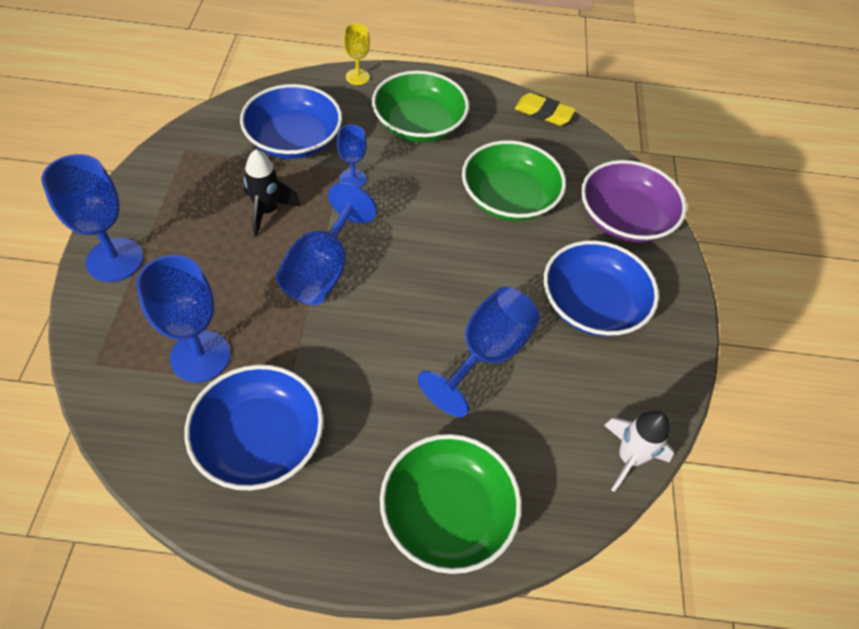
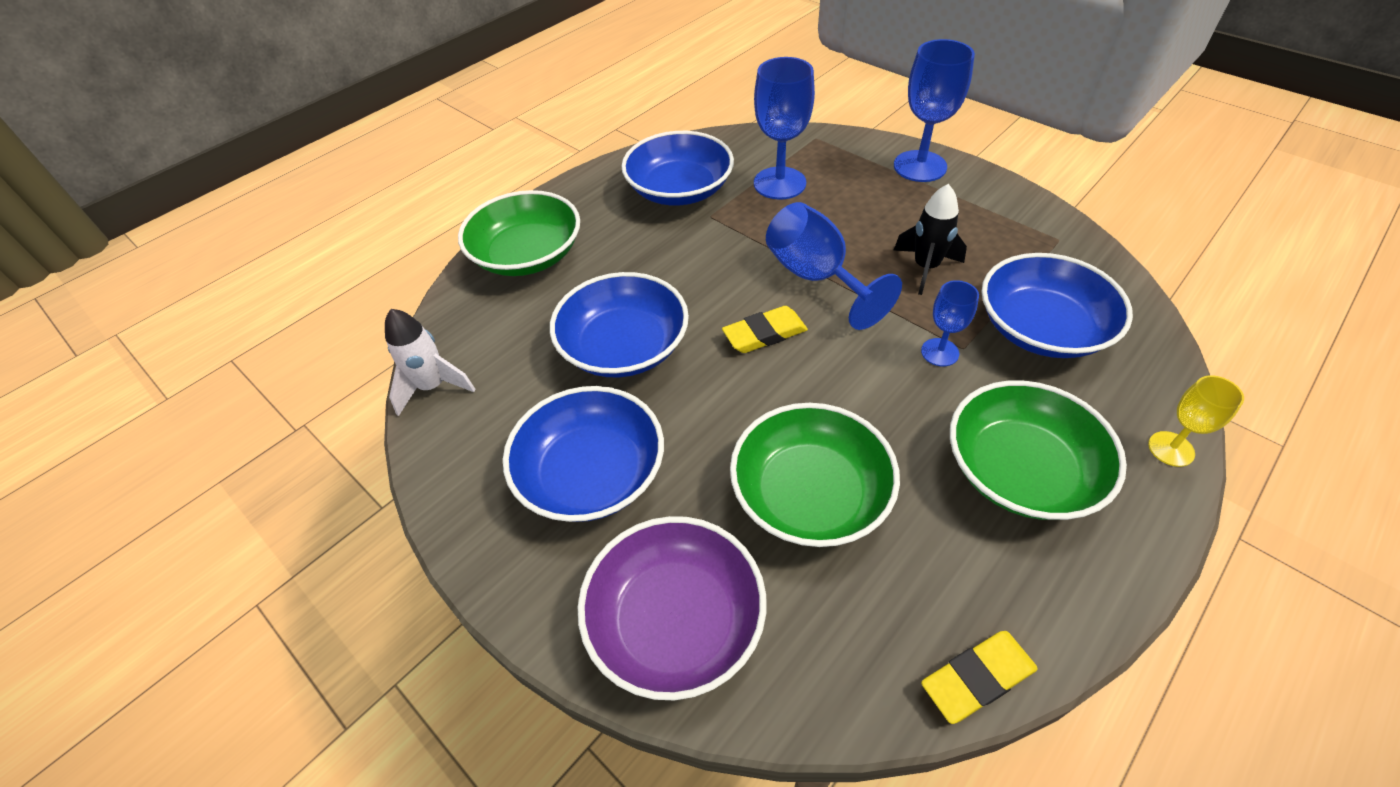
camera: 135 degrees right, 5 degrees down
blue goblet [418,287,540,417] -> blue bowl [550,272,689,378]
none -> yellow eraser [722,306,808,353]

